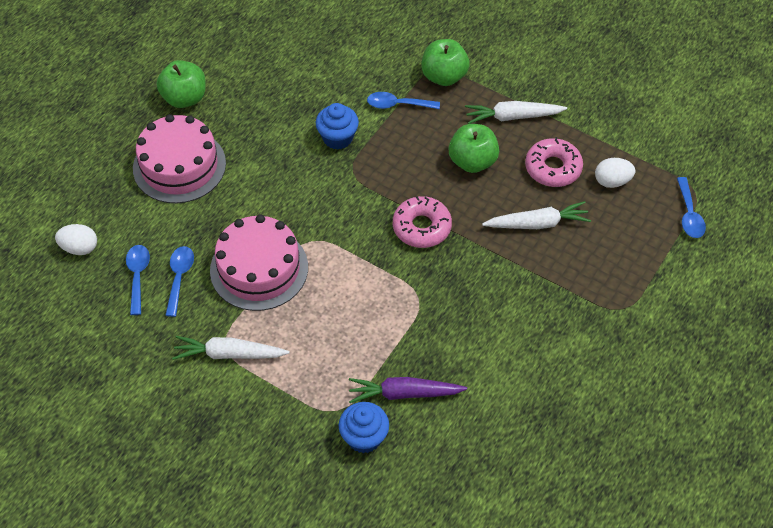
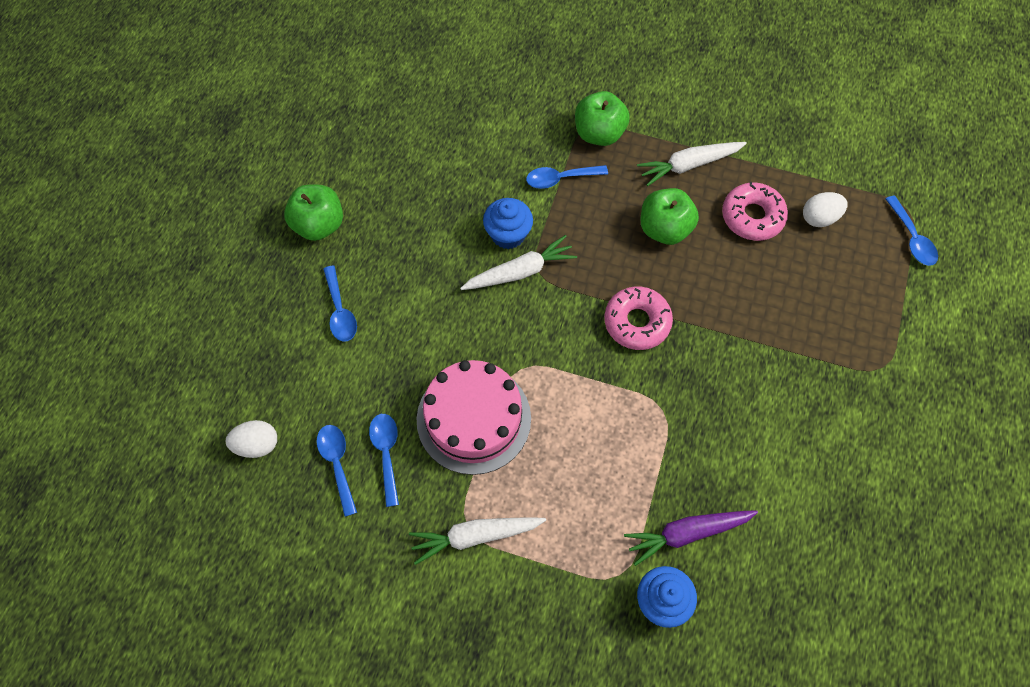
camera: 15 degrees left, 10 degrees up
pink cake [133,114,226,203] -> blue spoon [323,265,357,342]
white carrot [482,201,591,229] -> white carrot moved to [460,235,577,290]

